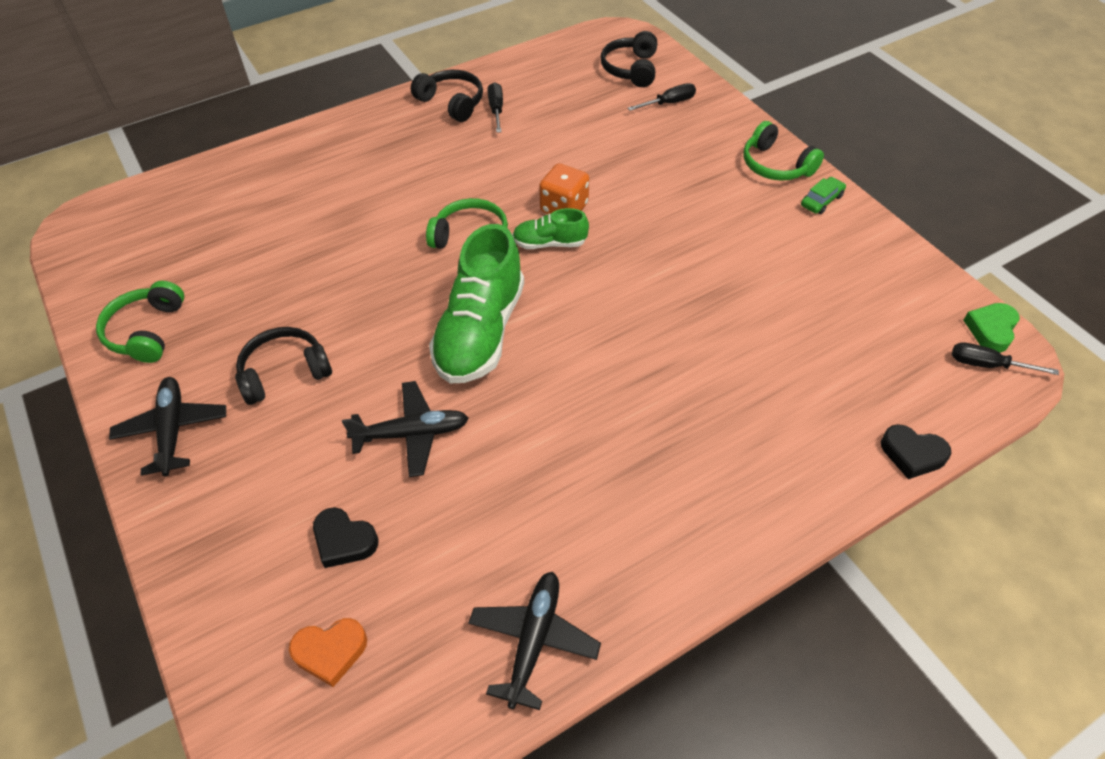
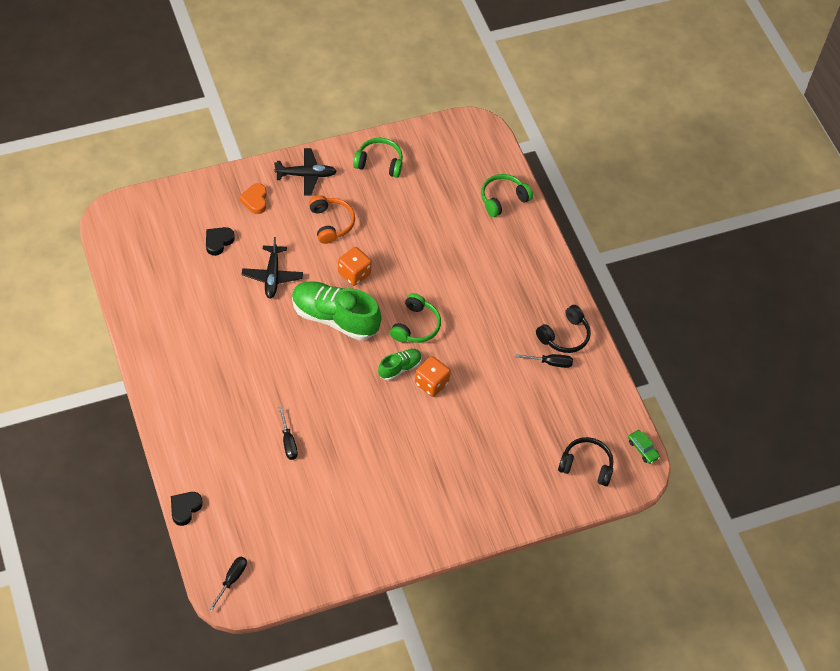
camera: 95 degrees right, 5 degrees up
black headphones [235,327,332,405] -> orange headphones [309,195,355,244]
orange heart [289,618,367,687] -> orange heart moved to [239,183,267,214]
black plane [468,572,601,710] -> none
green shoe [512,208,589,249] -> green shoe turned 45 degrees clockwise [378,349,422,381]
black screwdriver [628,83,696,111] -> black screwdriver moved to [279,406,298,460]
green headphones [743,121,824,181] -> green headphones moved to [481,174,533,217]
green car [801,177,846,214] -> green car moved to [628,430,660,464]
green heart [963,303,1020,353] -> none
none -> orange dice [338,247,372,286]

